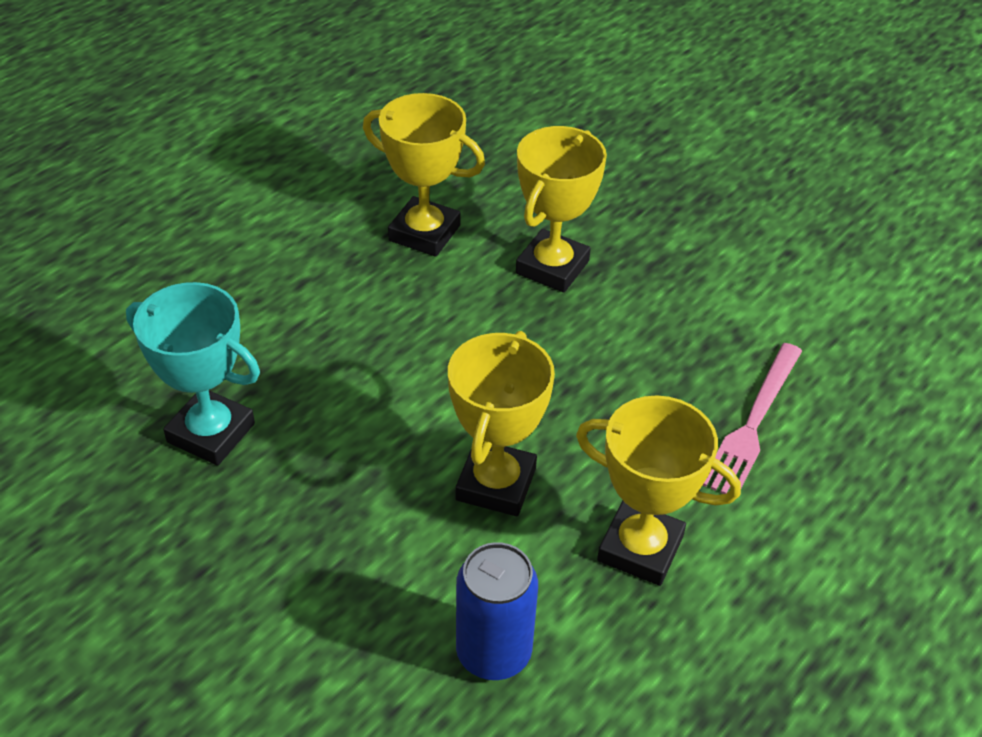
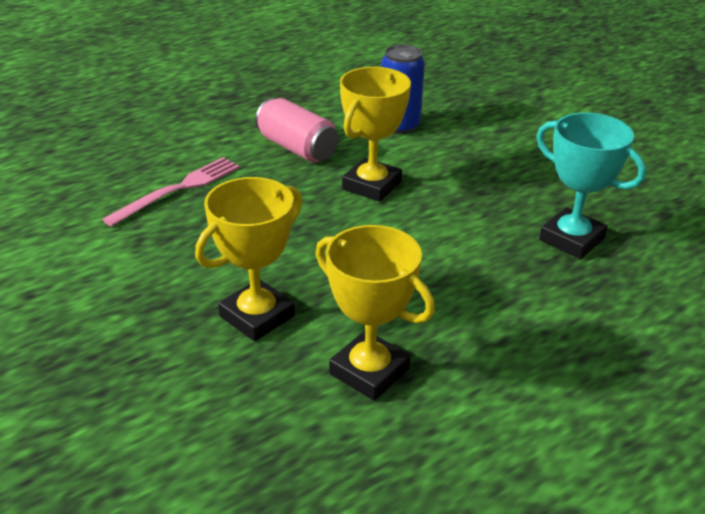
camera: 165 degrees left, 10 degrees down
yellow trophy [576,395,741,586] -> pink can [255,98,338,163]

